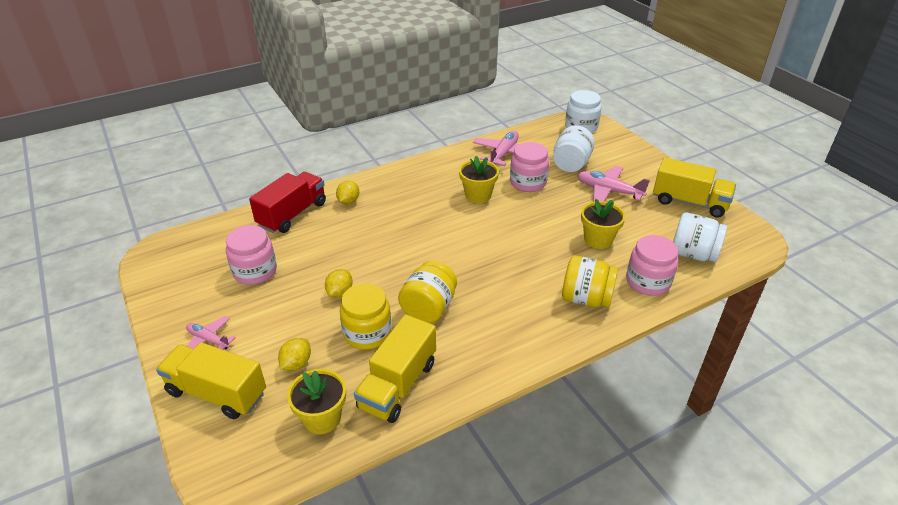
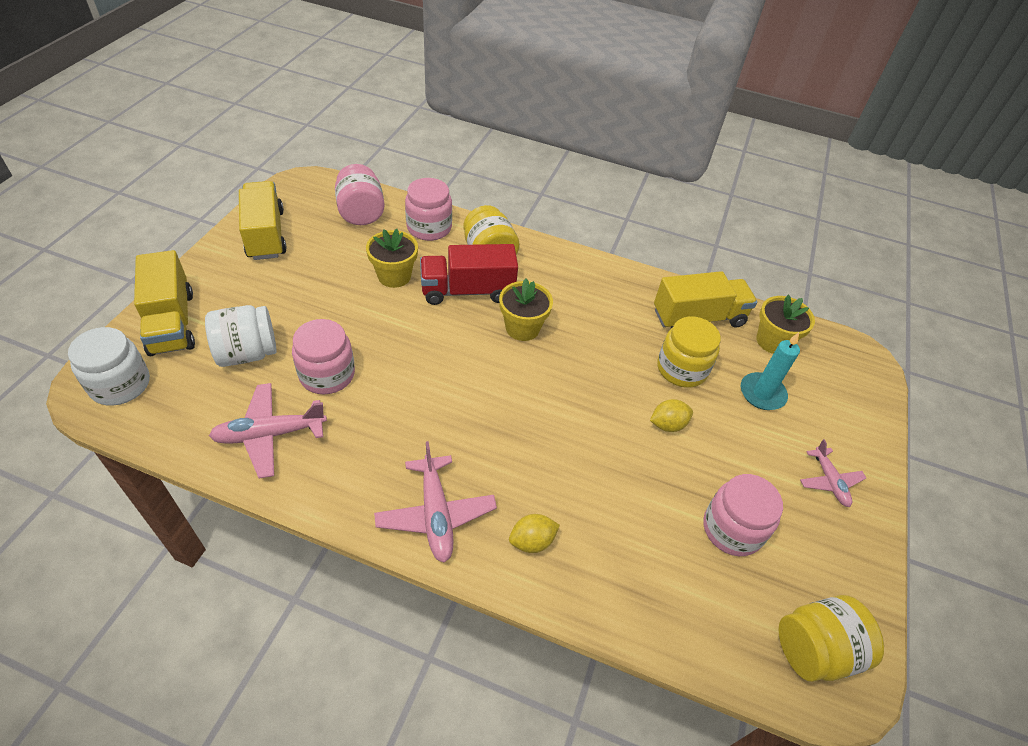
camera: 135 degrees left, 10 degrees up
yellow truck [156,342,266,419] -> yellow truck moved to [134,250,195,356]
red truck [249,172,326,233] -> red truck moved to [420,244,518,305]
yellow lemon [278,338,311,370] -> turquoise candle [741,332,800,410]
yellow jar [398,261,457,323] -> yellow jar moved to [778,595,884,682]
yellow flower pot [459,156,499,203] -> yellow flower pot moved to [499,279,553,341]
pink plane [577,166,650,202] -> pink plane moved to [374,441,497,563]
white jar [673,212,727,262] -> pink jar [335,164,385,225]

